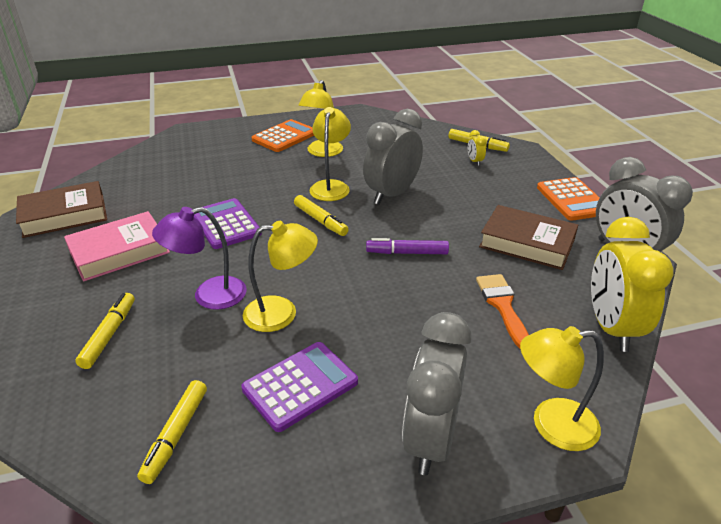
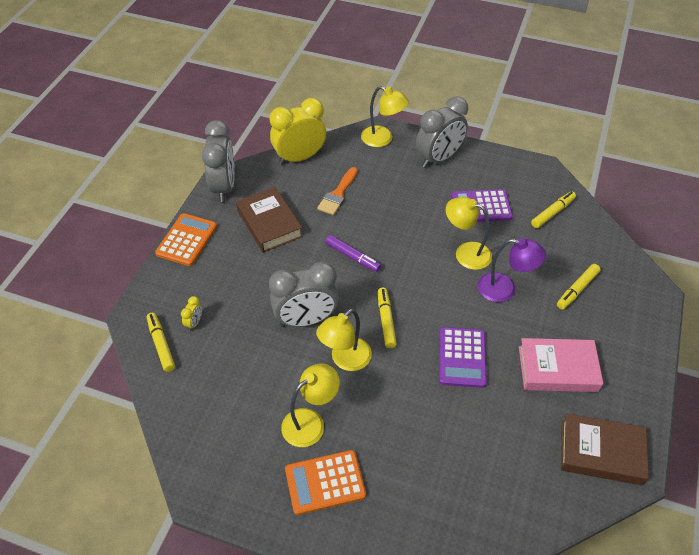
camera: 145 degrees left, 15 degrees up
yellow clock [591,217,674,352] -> yellow clock turned 150 degrees counterclockwise [270,98,326,165]

